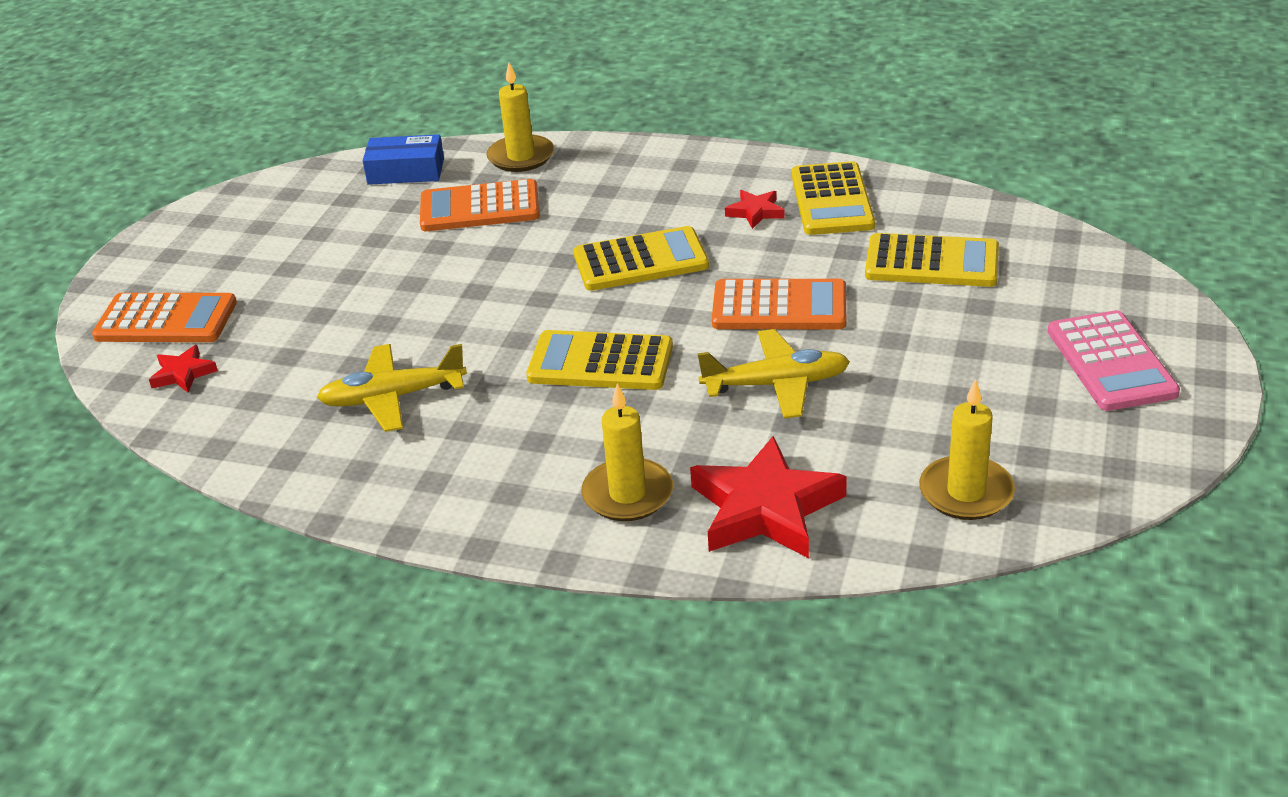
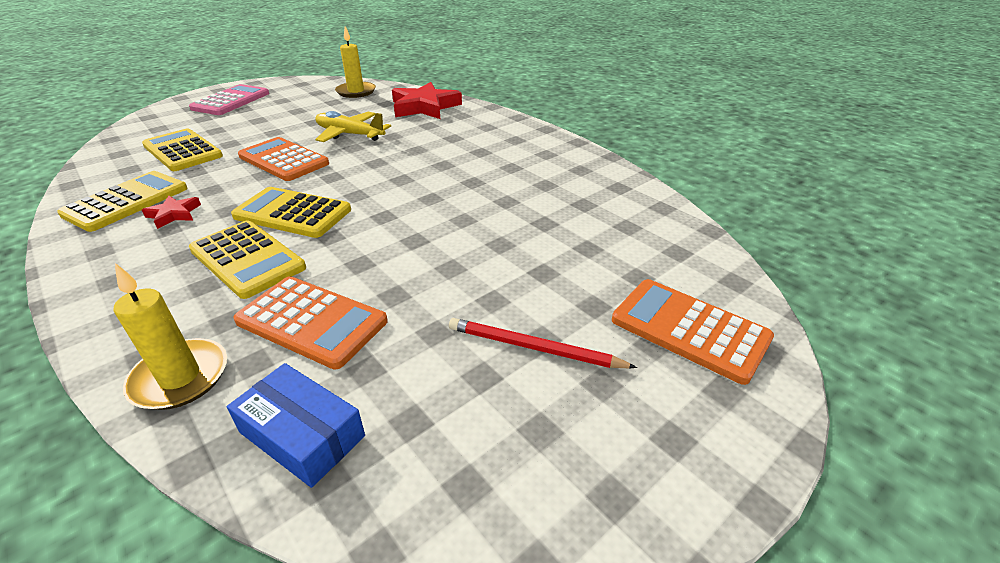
camera: 150 degrees left, 0 degrees up
red star [149,345,218,393] -> none
yellow plane [317,344,467,432] -> none
yellow calculator [526,330,673,390] -> yellow calculator moved to [189,220,306,299]
yellow candle [581,383,673,521] -> none
none -> red pencil [449,318,637,368]

